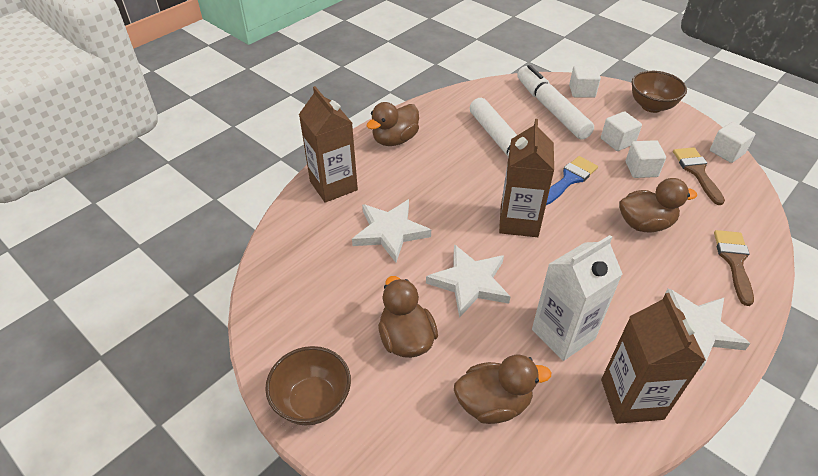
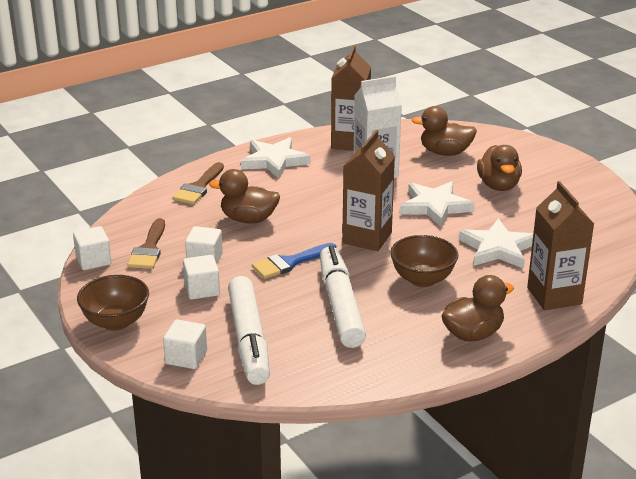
camera: 165 degrees left, 15 degrees down
brown bowl [265,346,351,425] -> brown bowl moved to [390,235,458,287]

